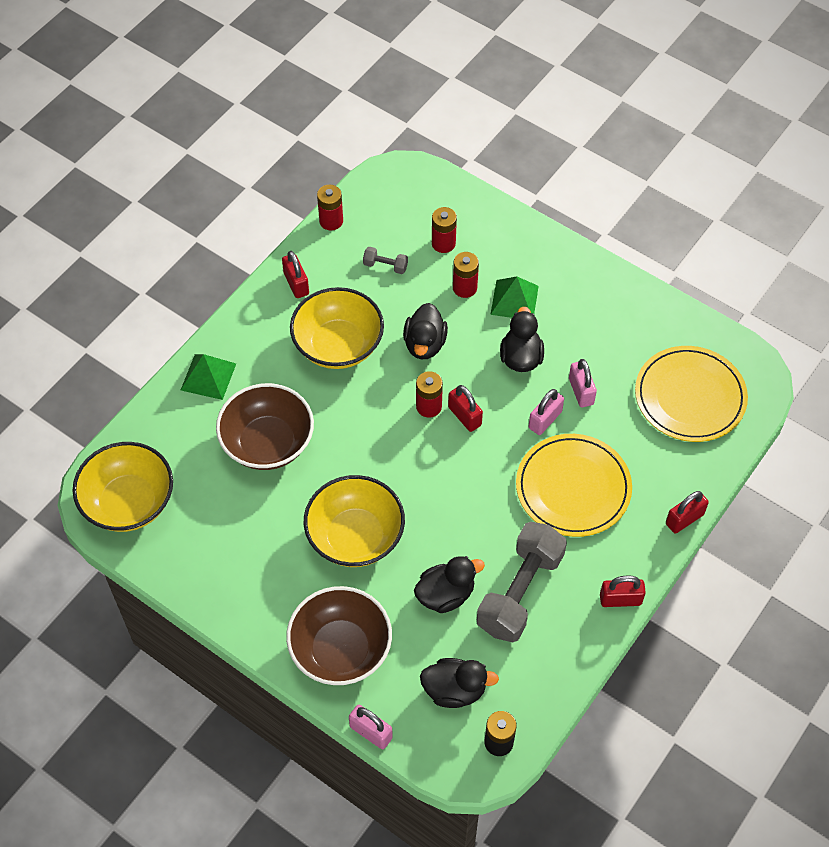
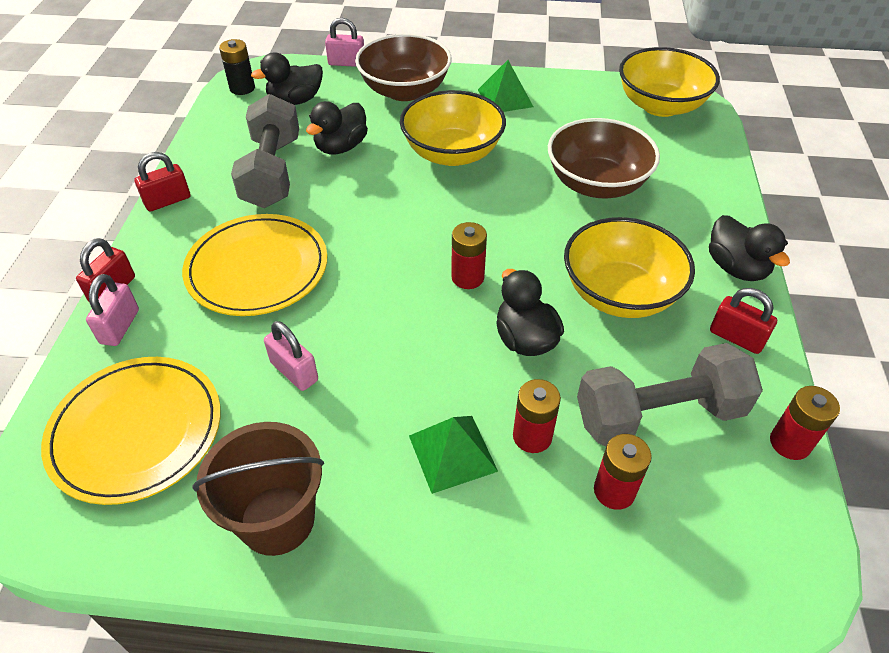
camera: 150 degrees right, 10 degrees down
green pyramid [181,354,236,400] -> green pyramid moved to [478,60,533,112]
grey dumbbell [363,247,408,274] -> grey dumbbell [577,343,763,447], size x2.39
red padlock [448,385,483,432] -> none
black duck [500,306,544,372] -> black duck moved to [709,215,790,281]
pink padlock [529,389,564,435] -> pink padlock moved to [86,274,139,346]
none -> brown bucket [192,422,324,556]

